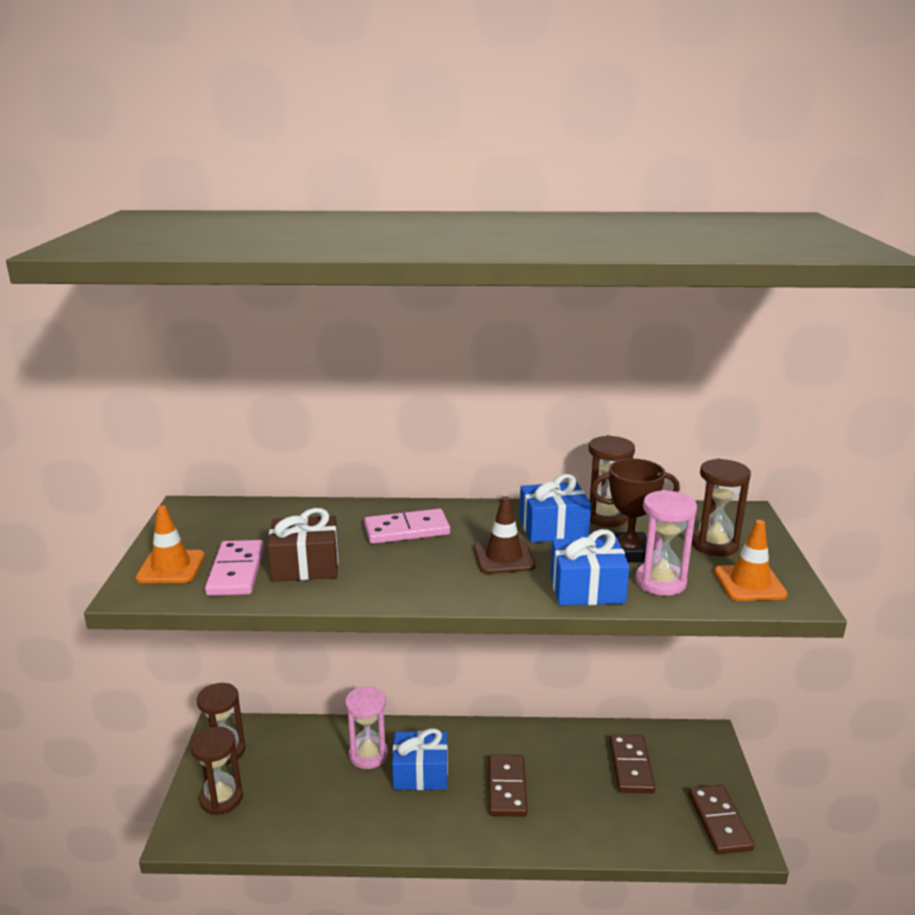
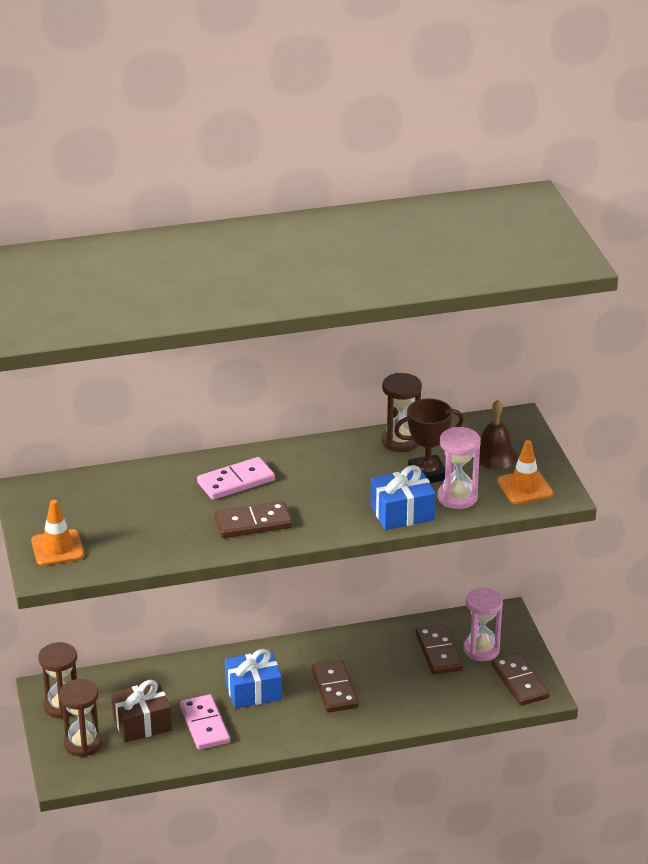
camera: 15 degrees left, 10 degrees up
pink domino [205,540,264,596] -> pink domino moved to [180,694,230,750]
brown gift [268,508,339,582] -> brown gift moved to [111,680,172,743]
pink hourglass [345,686,388,769] -> pink hourglass moved to [463,588,503,661]
brown traffic cone [474,496,535,574] -> none
blue gift [519,474,591,543] -> none
brown hourglass [692,459,751,556] -> brown bell [472,400,518,469]
none -> brown domino [214,501,292,538]

